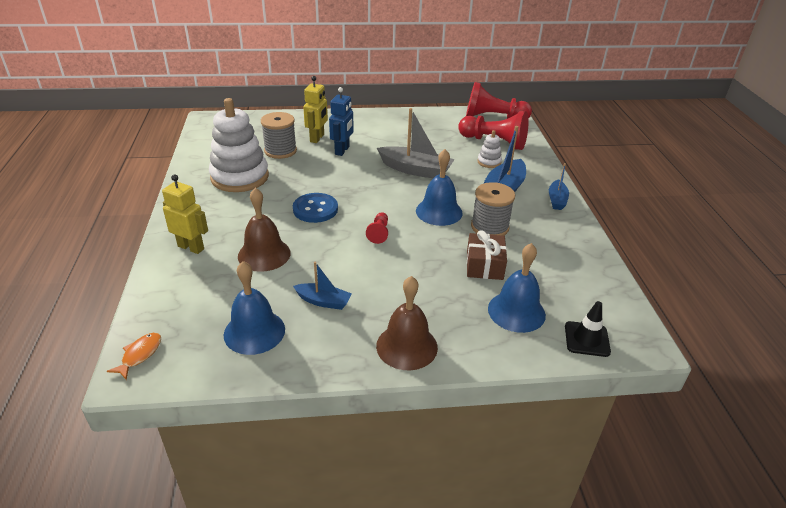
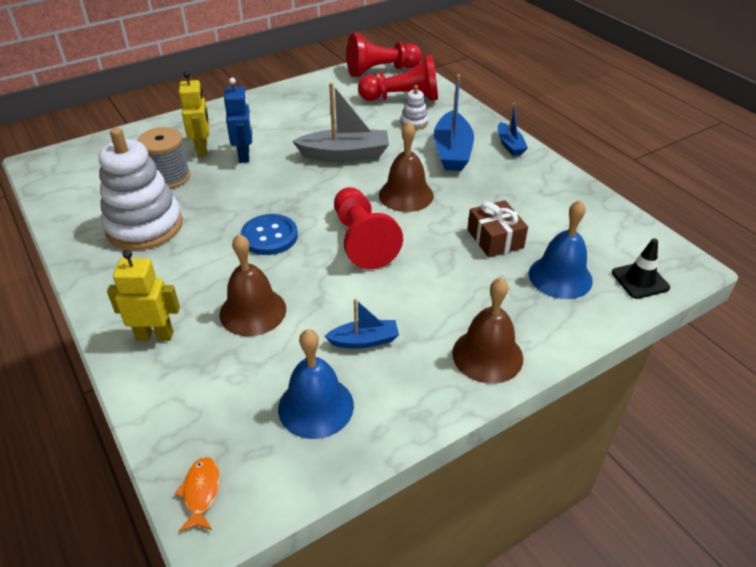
camera: 25 degrees left, 5 degrees up
red pawn [366,212,388,244] -> red pawn [334,187,403,269], size x2.13
blue bell [416,149,463,226] -> brown bell [379,122,434,212]
grey spool [471,182,515,236] -> none

